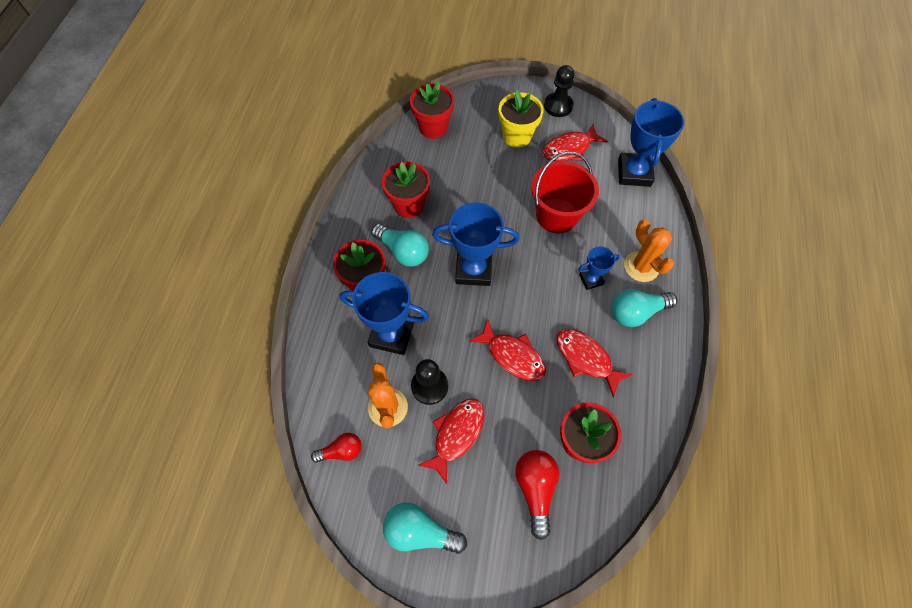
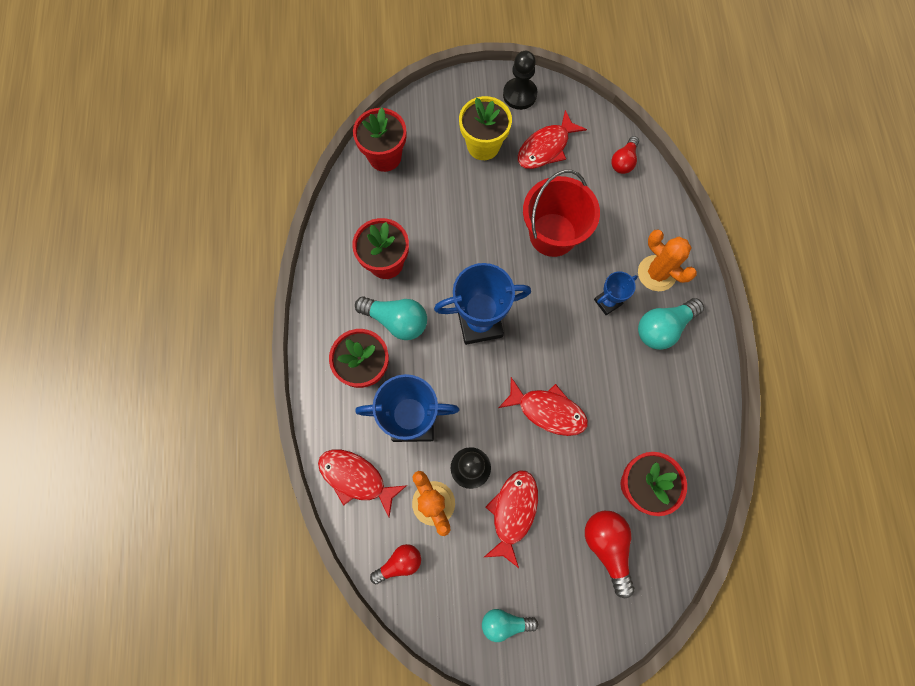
camera: 15 degrees left, 10 degrees up
turquoise light bulb [383,502,467,554] -> turquoise light bulb [482,609,538,642], size x0.65
red fish [556,329,633,397] -> red fish moved to [318,450,407,517]
blue trophy [618,98,685,187] -> red light bulb [612,136,639,174]

